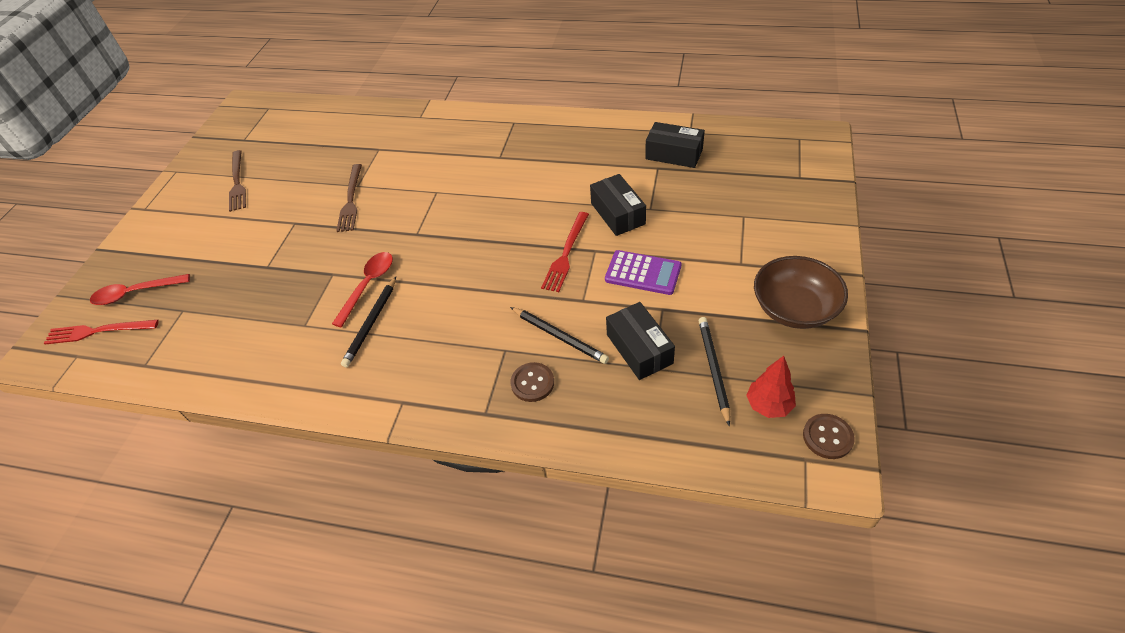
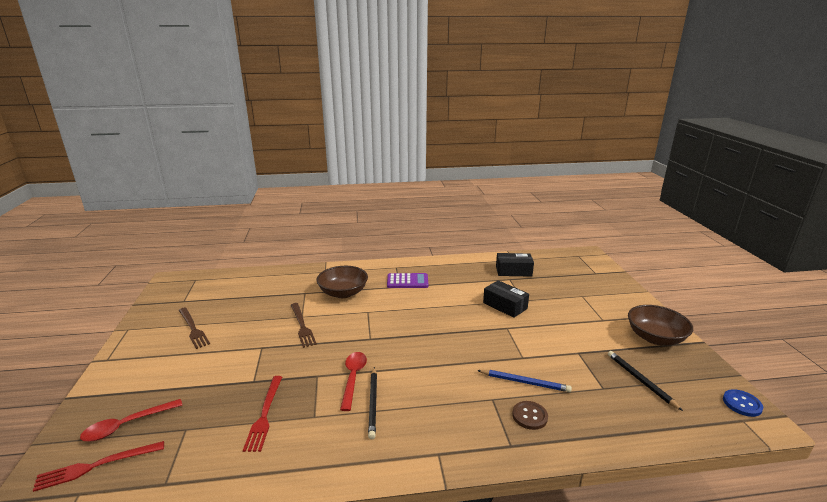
camera: 25 degrees left, 25 degrees down
black pencil [510,307,609,364] -> blue pencil [477,370,572,392]
red fork [541,212,589,292] -> red fork moved to [243,376,282,452]
purple calculator [605,250,681,295] -> purple calculator moved to [387,273,429,288]
black box [606,302,675,380] -> none
red tree [746,356,796,418] -> none
brown button [803,414,855,459] -> blue button [723,389,763,417]
none -> brown bowl [317,266,368,298]

